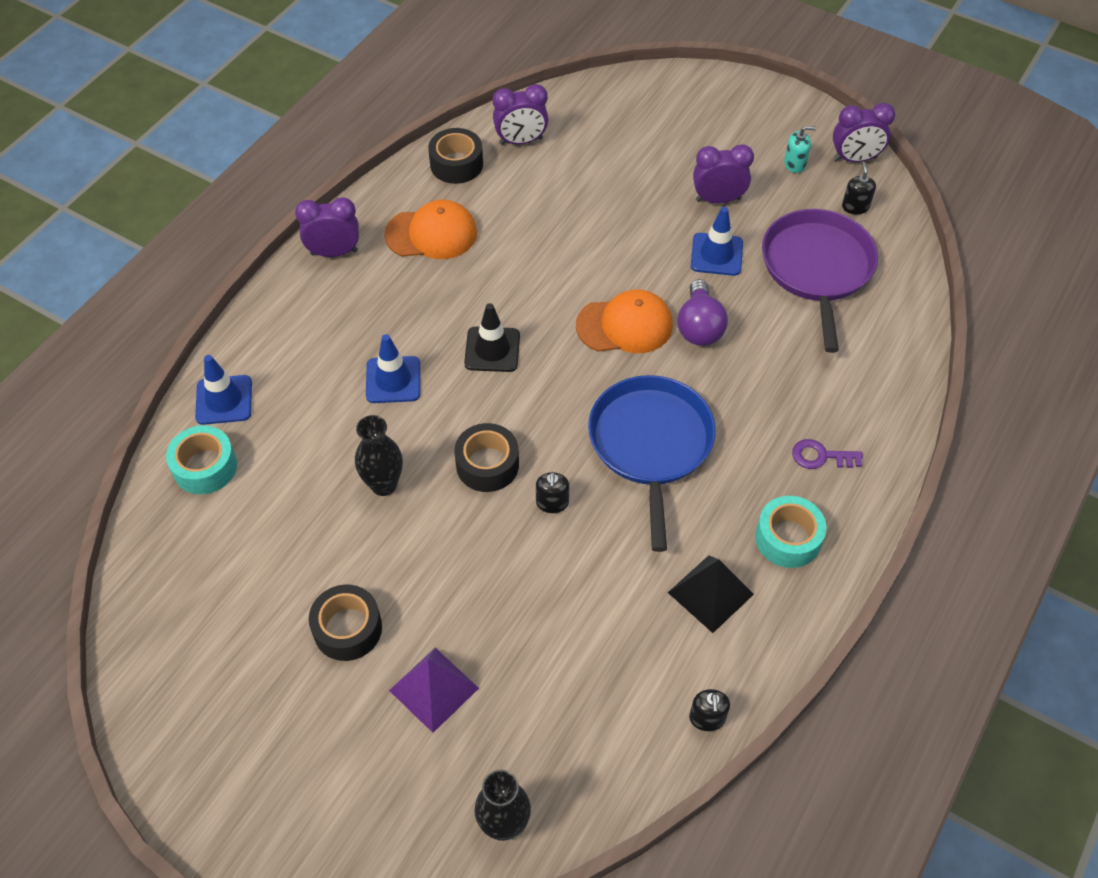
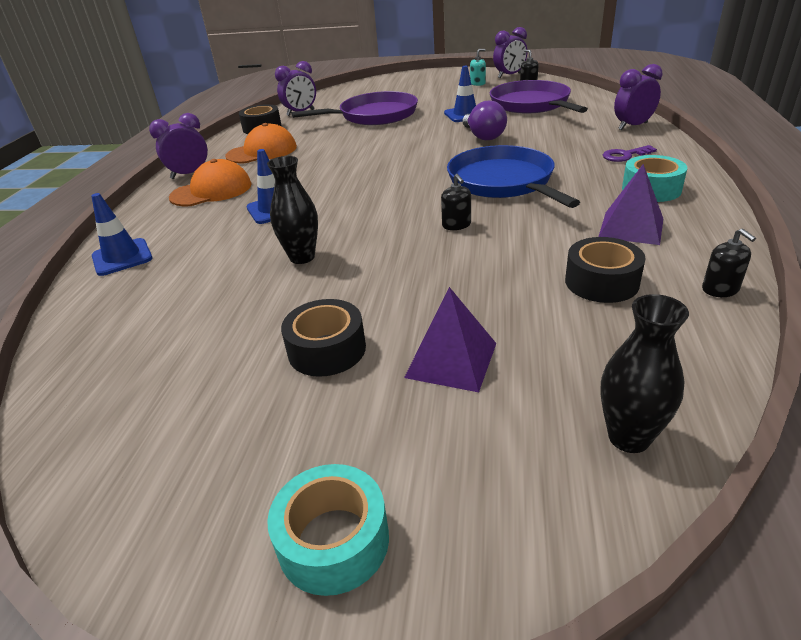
camera: 20 degrees left, 20 degrees down
turquoise tape [166,425,237,494] -> turquoise tape moved to [267,464,389,596]
black tape [454,423,519,492] -> black tape moved to [565,237,646,303]
black traffic cone [464,303,520,372] -> none
orange cap [576,289,673,353] -> orange cap moved to [169,159,252,206]
black pyramid [668,555,754,633] -> purple pyramid [598,164,664,245]
purple clock [693,144,754,203] -> purple clock moved to [614,64,662,130]
none -> purple pan [291,91,418,125]

